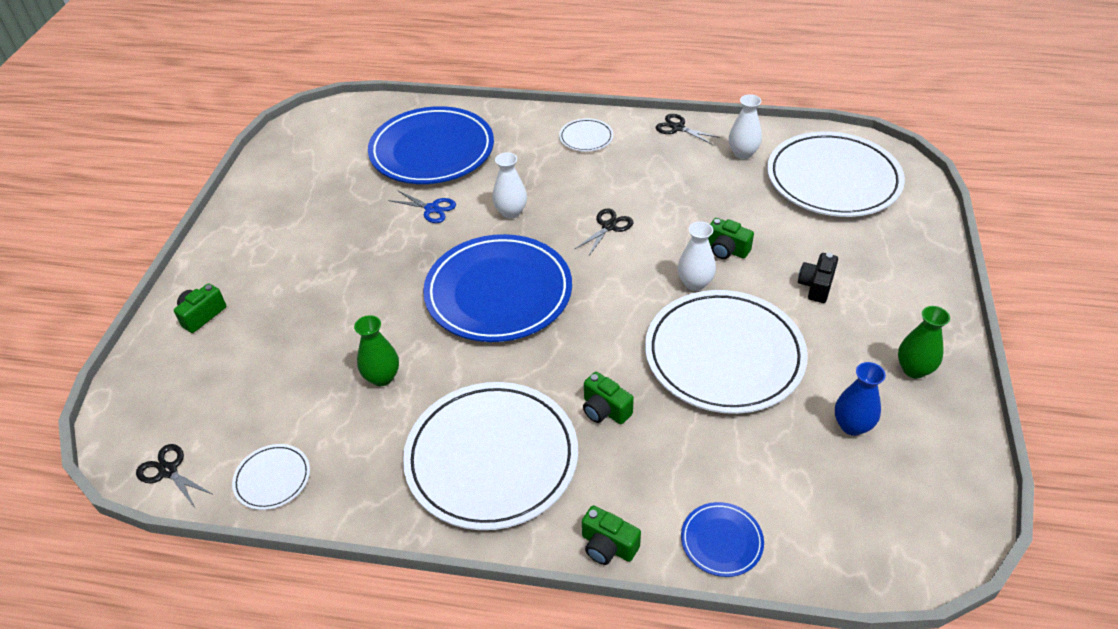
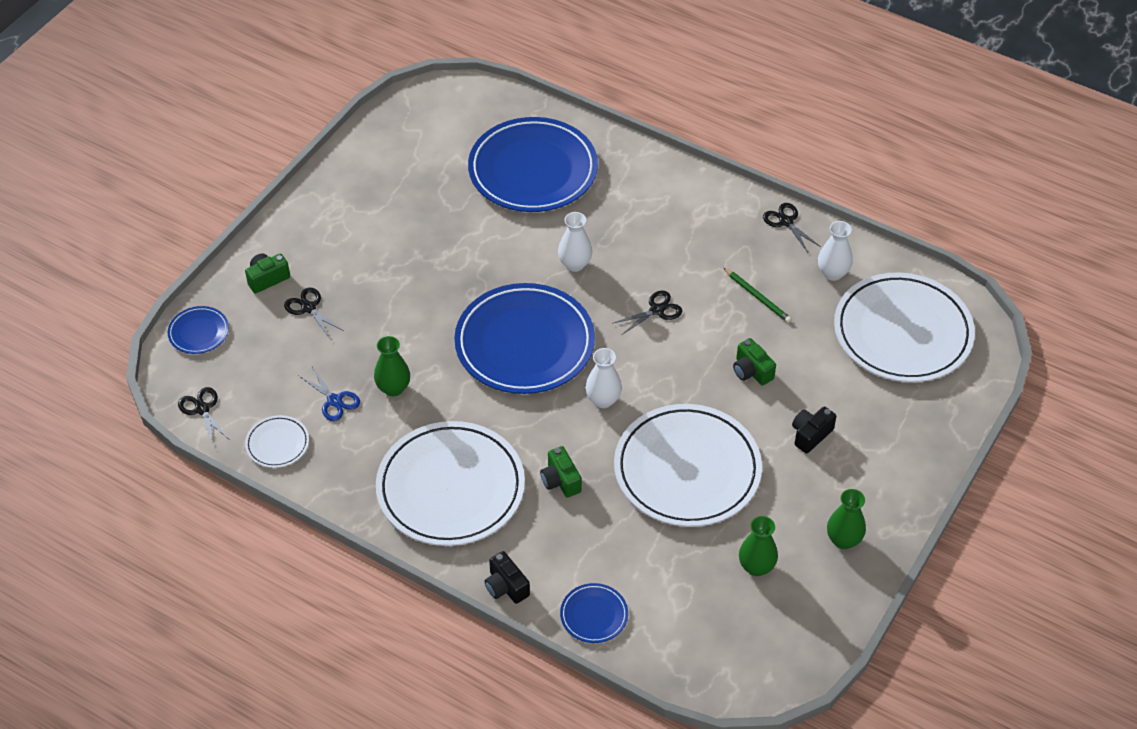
camera: 20 degrees right, 5 degrees up
blue scissors [388,190,456,223] -> blue scissors moved to [298,367,360,421]
white plate [559,118,613,152] -> none
green camera [582,505,641,565] -> black camera [484,551,530,604]
white vase [678,221,716,291] -> white vase moved to [585,348,622,408]
blue vase [835,362,886,436] -> green vase [739,516,778,576]
none -> blue plate [168,306,229,354]
none -> black scissors [284,287,344,338]
none -> green pencil [724,268,792,323]

